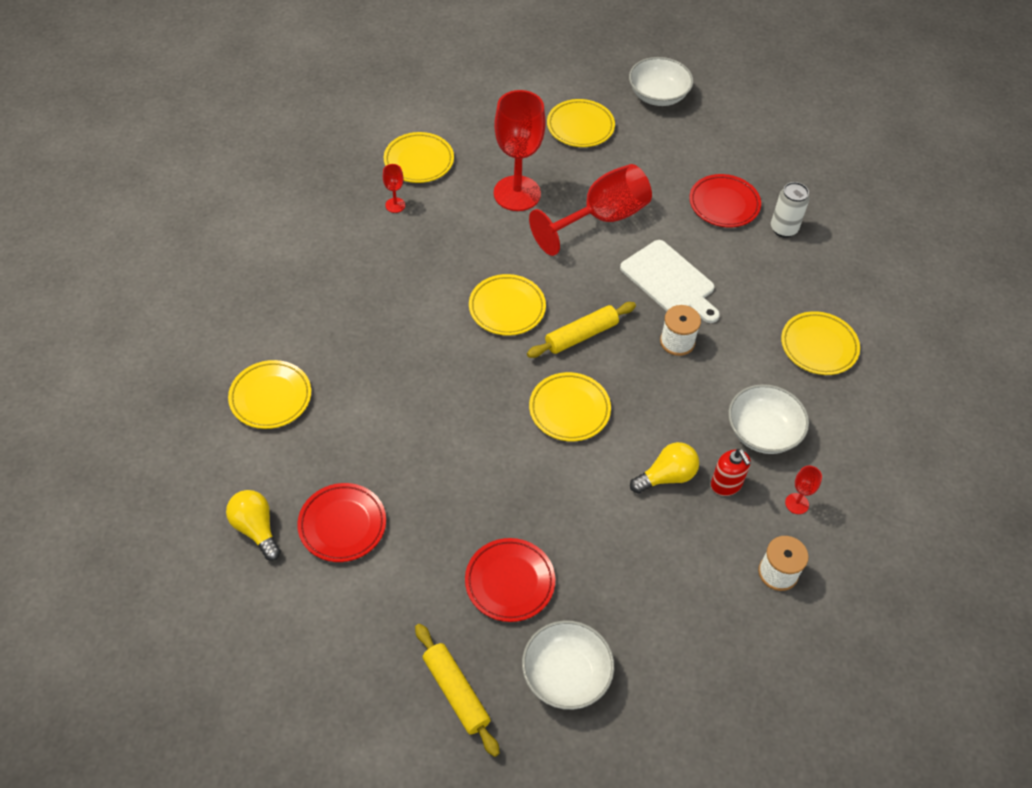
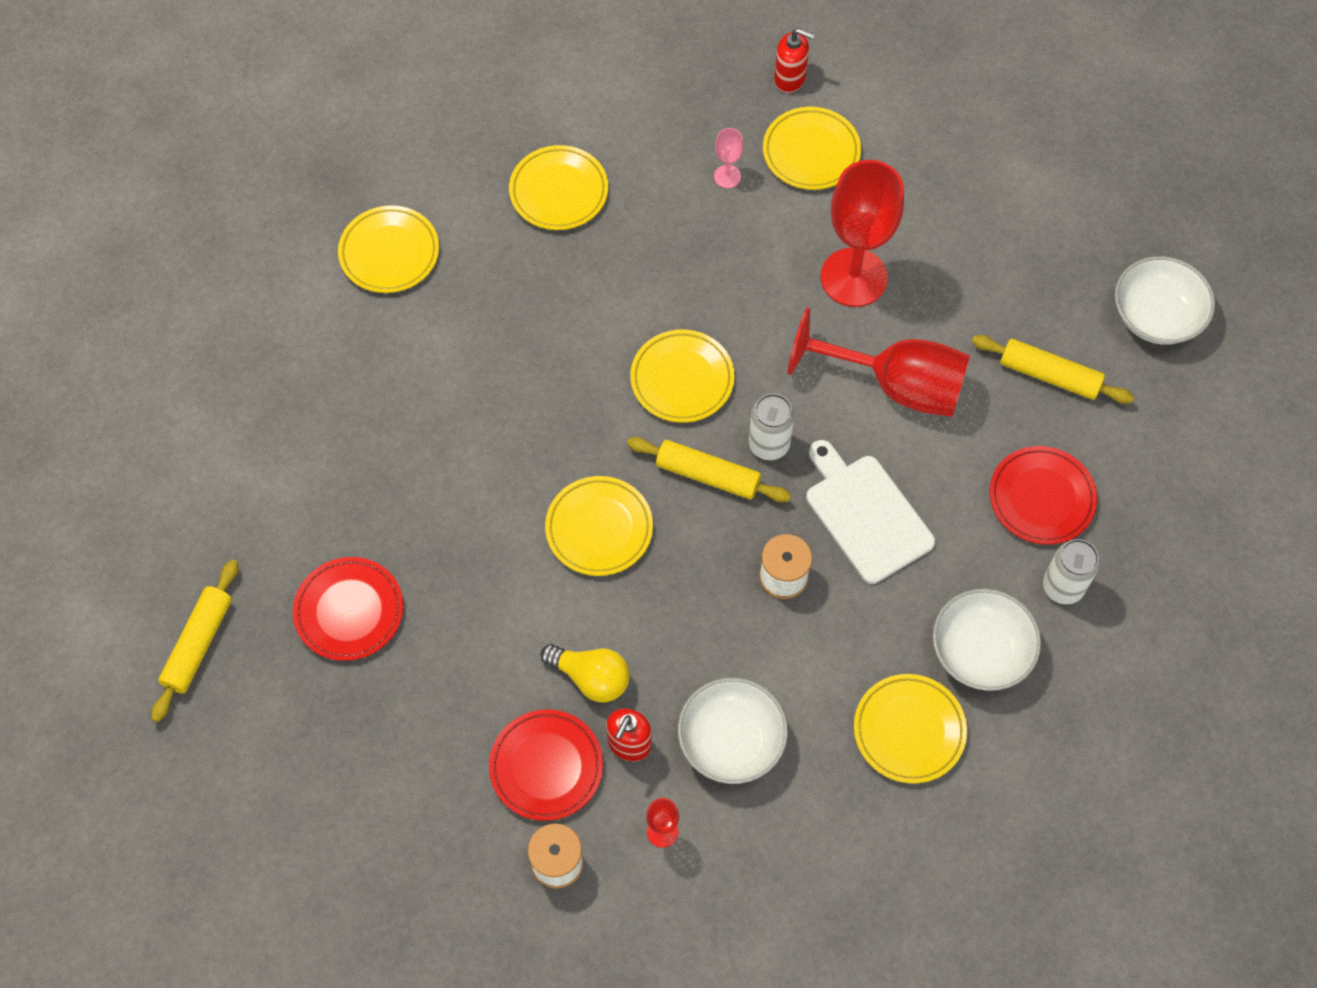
camera: 55 degrees right, 10 degrees up
yellow light bulb [226,490,281,561] -> none
red plate [297,483,386,562] -> red plate moved to [489,710,603,821]
red goblet [383,164,405,213] -> pink goblet [714,128,744,188]
white bowl [522,620,614,710] -> white bowl moved to [933,589,1041,691]
yellow plate [547,99,615,147] -> yellow plate moved to [509,145,608,230]
white cutting board [620,240,720,323] -> white cutting board turned 135 degrees clockwise [806,440,935,584]
none -> white can [749,393,795,460]
none -> red soap dispenser [774,28,815,93]
none -> yellow rolling pin [972,335,1134,404]

